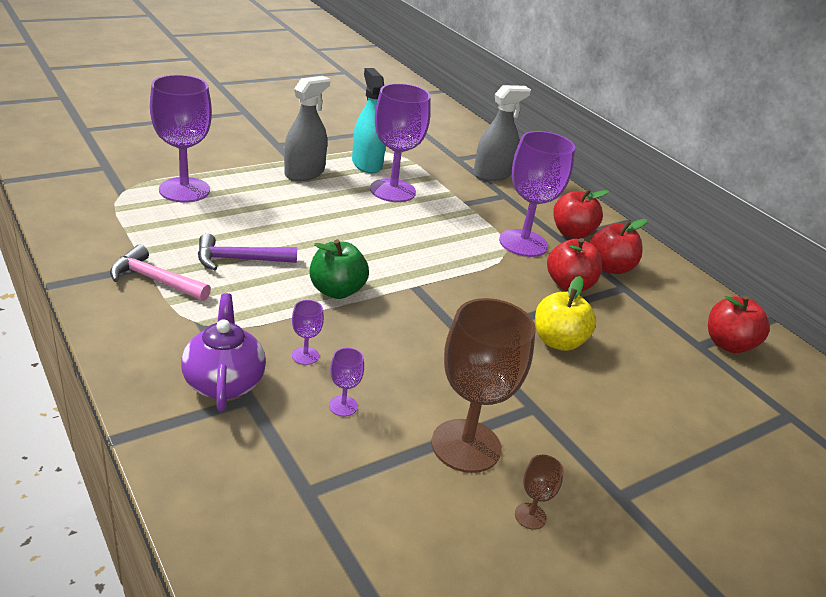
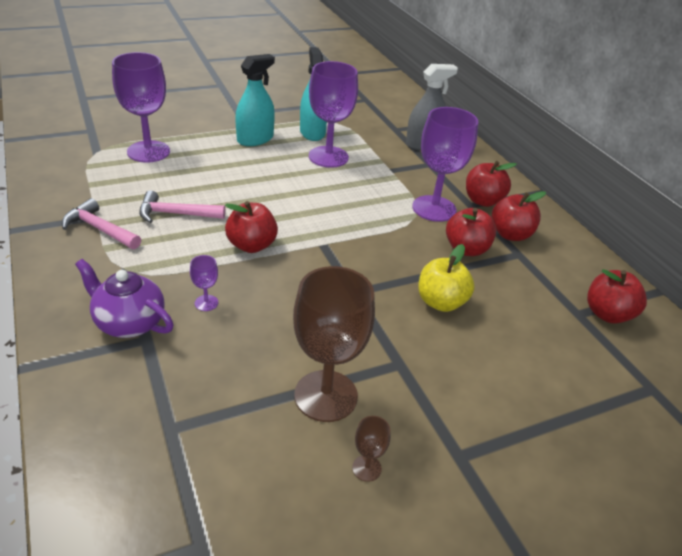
camera: 10 degrees right, 5 degrees up
purple teapot [181,293,266,411] -> purple teapot turned 60 degrees counterclockwise [75,259,174,338]
purple hammer [198,233,297,270] -> pink hammer [139,190,225,223]
grey spray bottle [284,76,330,181] -> turquoise spray bottle [235,54,275,146]
green apple [310,239,369,299] -> red apple [225,201,278,253]
purple goblet [329,348,364,416] -> none

